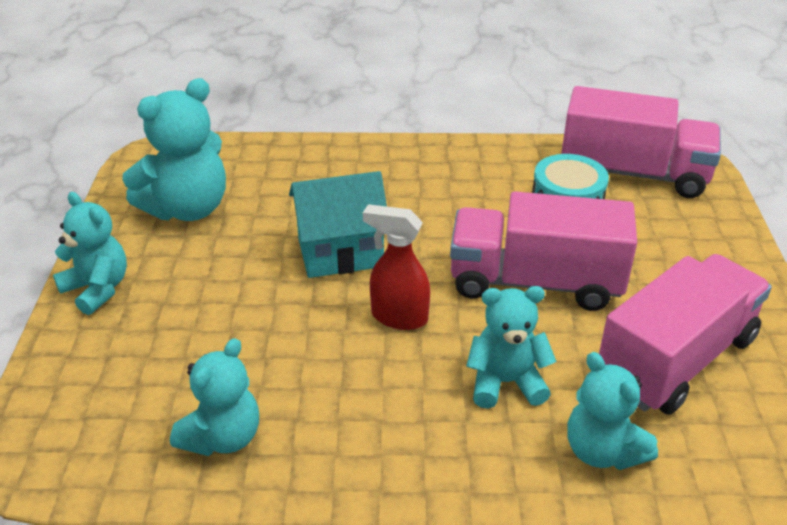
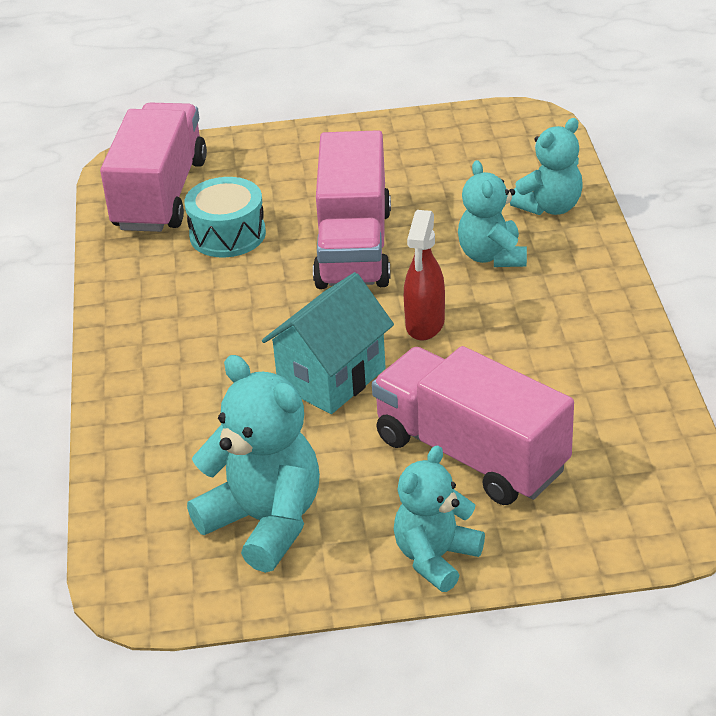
camera: 95 degrees left, 0 degrees up
turquoise teddy bear [170,338,259,456] -> none
turquoise house [289,171,387,278] -> turquoise house turned 60 degrees clockwise [262,272,394,414]
pink truck [599,254,772,415] -> pink truck moved to [372,346,574,505]

